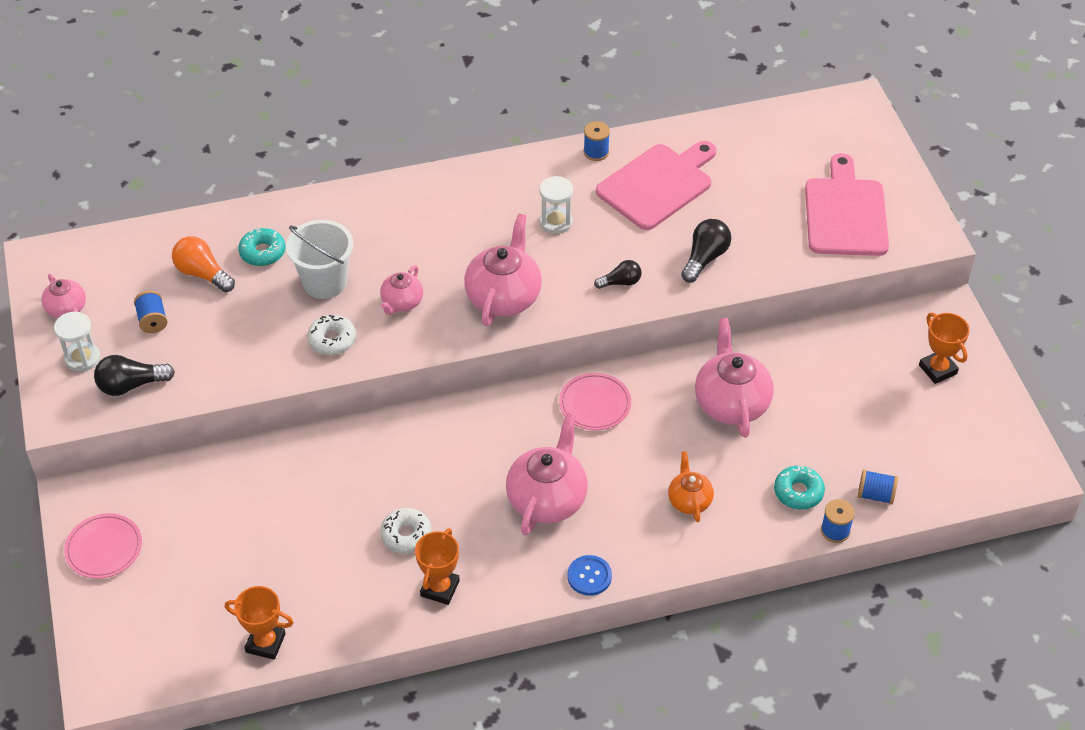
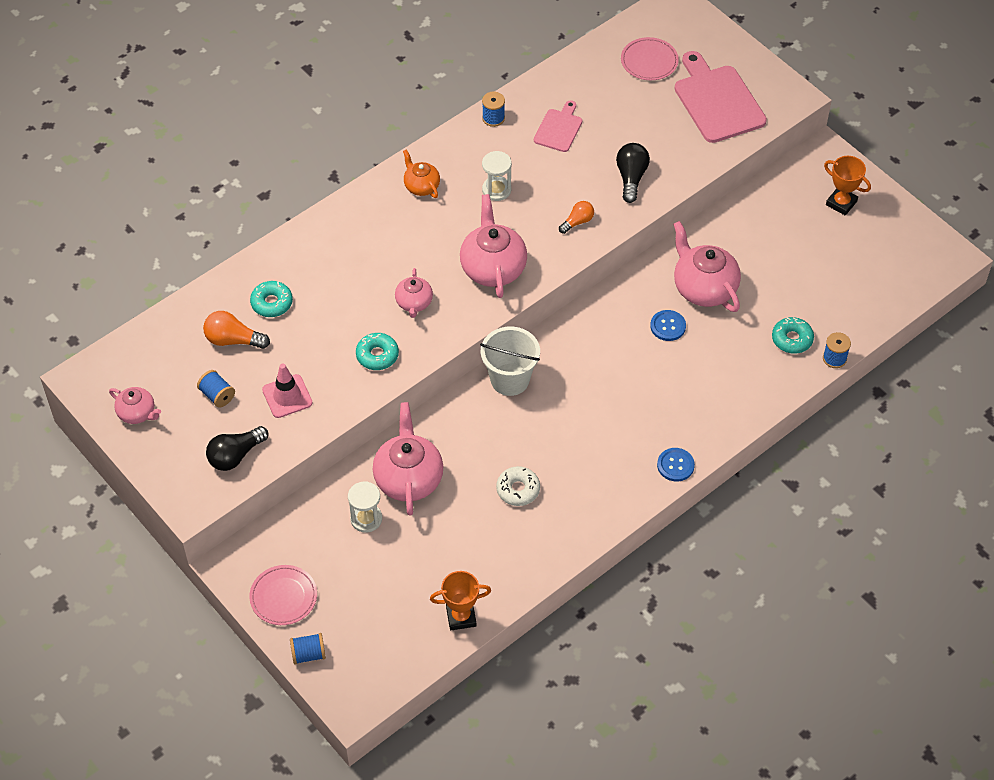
camera: 25 degrees left, 5 degrees up
white hourglass [54,312,100,372] -> white hourglass moved to [348,482,382,533]
white bucket [286,220,353,299] -> white bucket moved to [480,327,540,396]
white donut [307,315,356,355] -> turquoise donut [356,333,399,370]
orange trophy [415,528,460,605] -> none
pink teapot [506,413,588,535] -> pink teapot moved to [373,402,443,516]
pink plate [559,373,631,430] -> pink plate moved to [621,37,679,80]
black light bulb [594,260,642,289] -> orange light bulb [559,201,594,234]
pink cutting board [596,141,717,230] -> pink cutting board [534,100,582,152], size x0.55
orange teapot [668,451,714,522] -> orange teapot moved to [403,150,440,198]
blue spool [858,469,898,505] -> blue spool moved to [290,633,326,665]
none -> pink traffic cone [262,364,312,418]
none -> blue button [650,310,686,341]

